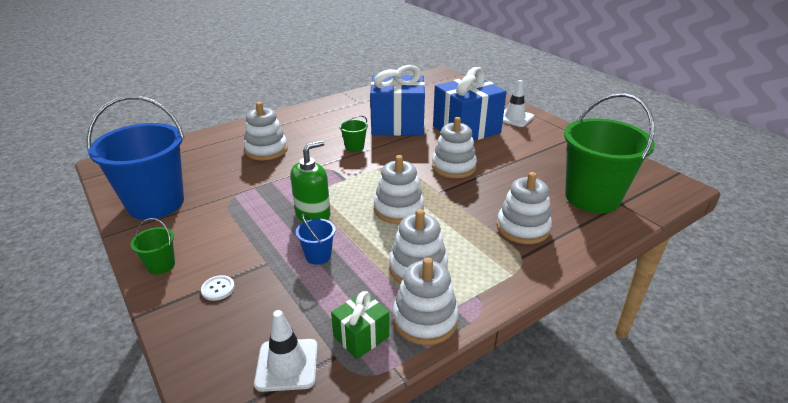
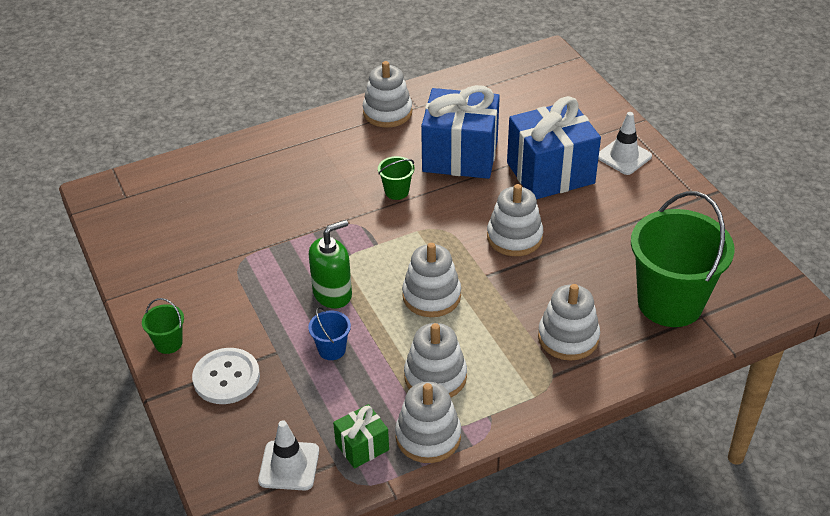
camera: 10 degrees right, 10 degrees up
blue bucket [86,96,184,220] -> none
white button [201,275,235,301] -> white button [192,348,260,404], size x2.02
white stacking toy [244,102,288,161] -> white stacking toy moved to [363,61,412,128]

